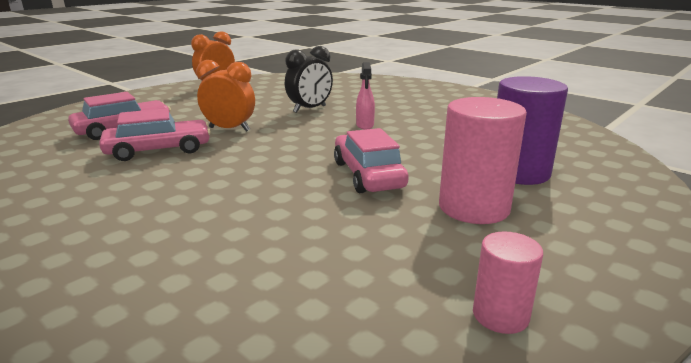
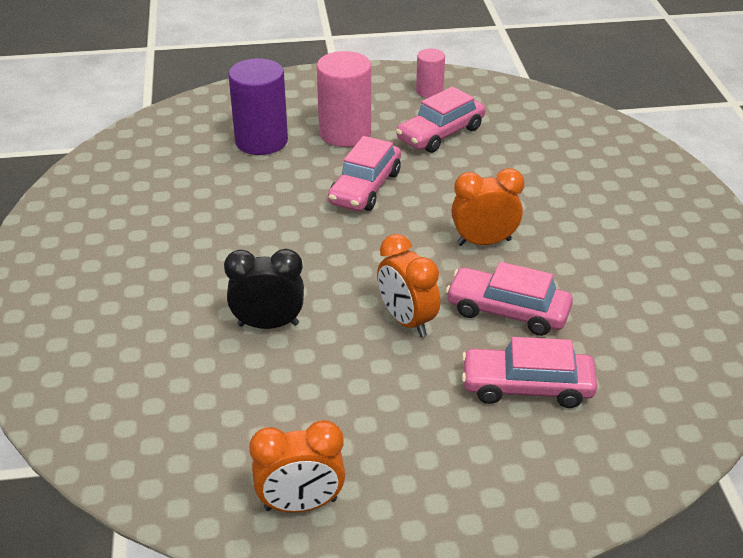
camera: 140 degrees left, 15 degrees up
pink spray bottle [356,62,375,130] -> none
none -> pink car [396,86,485,153]
none -> orange clock [451,168,524,246]

